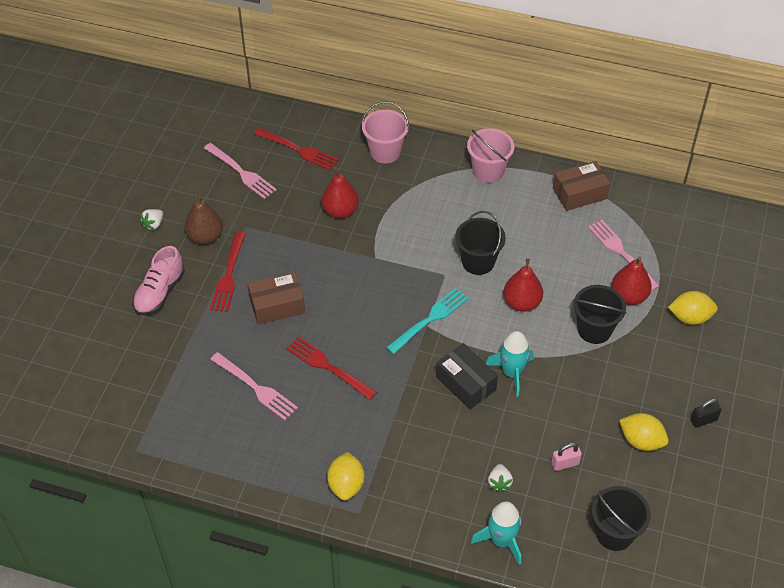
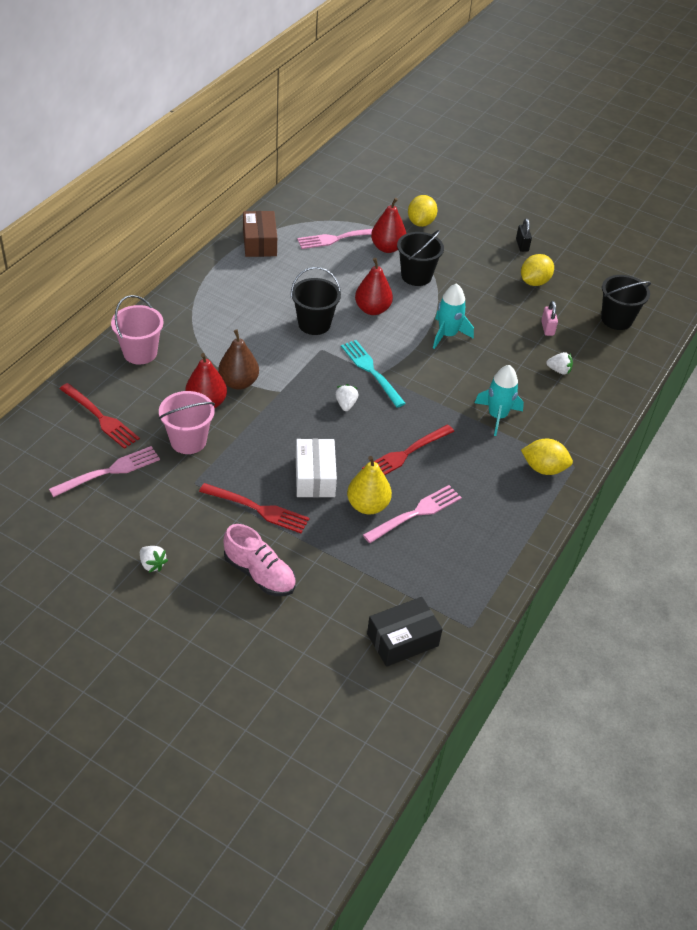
camera: 80 degrees left, 5 degrees down
brown pear [185,192,223,244] -> brown pear moved to [218,329,259,390]
brown box [248,272,305,324] -> white box [296,439,337,497]
red fork [254,128,339,171] -> red fork turned 90 degrees clockwise [60,383,140,449]
black box [436,343,498,409] -> black box moved to [367,597,443,667]
pink bucket [467,128,514,183] -> pink bucket moved to [159,391,215,454]
turquoise rocket [471,501,521,565] -> turquoise rocket moved to [475,365,524,436]
none -> white strawberry [335,384,358,411]
none -> yellow pear [347,456,392,514]

